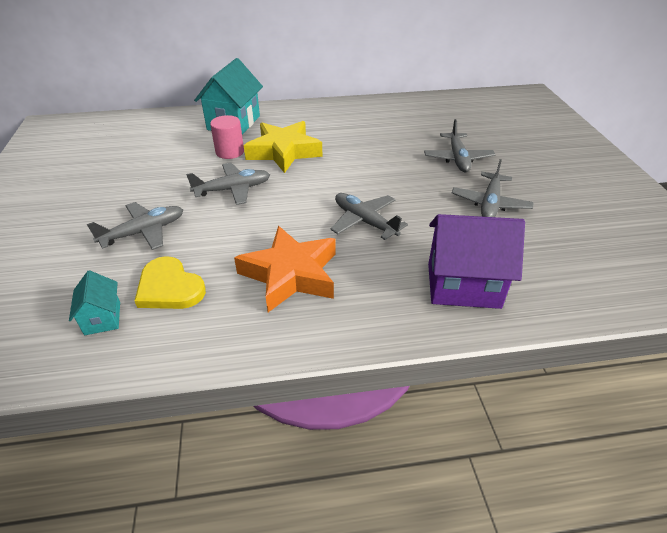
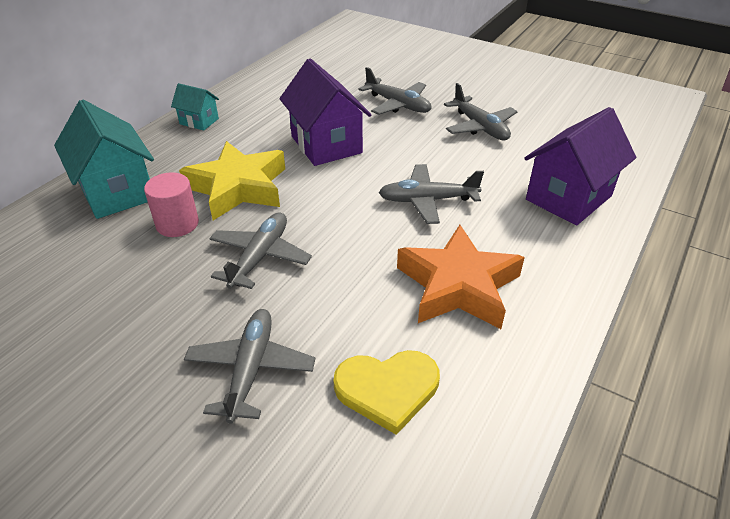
camera: 50 degrees left, 0 degrees up
turquoise house [69,270,120,335] -> turquoise house moved to [171,83,219,131]
none -> purple house [279,59,372,166]

